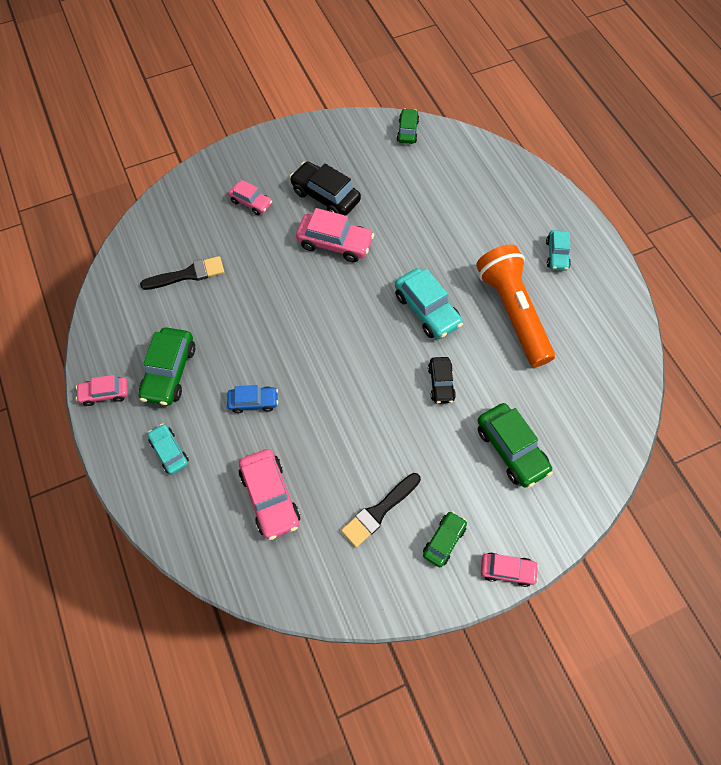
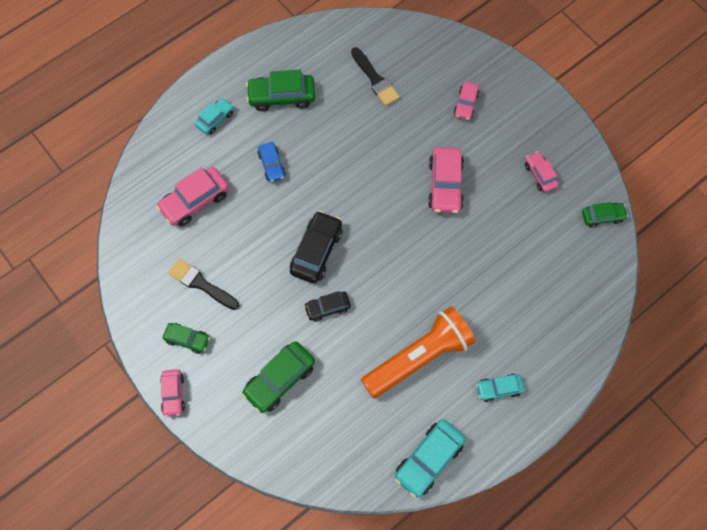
camera: 75 degrees right, 5 degrees up
pink car [76,375,128,406] -> pink car moved to [525,151,559,193]
black car [290,161,361,216] -> black car moved to [290,211,342,283]
turquoise car [395,268,463,339] -> turquoise car moved to [395,419,465,498]

